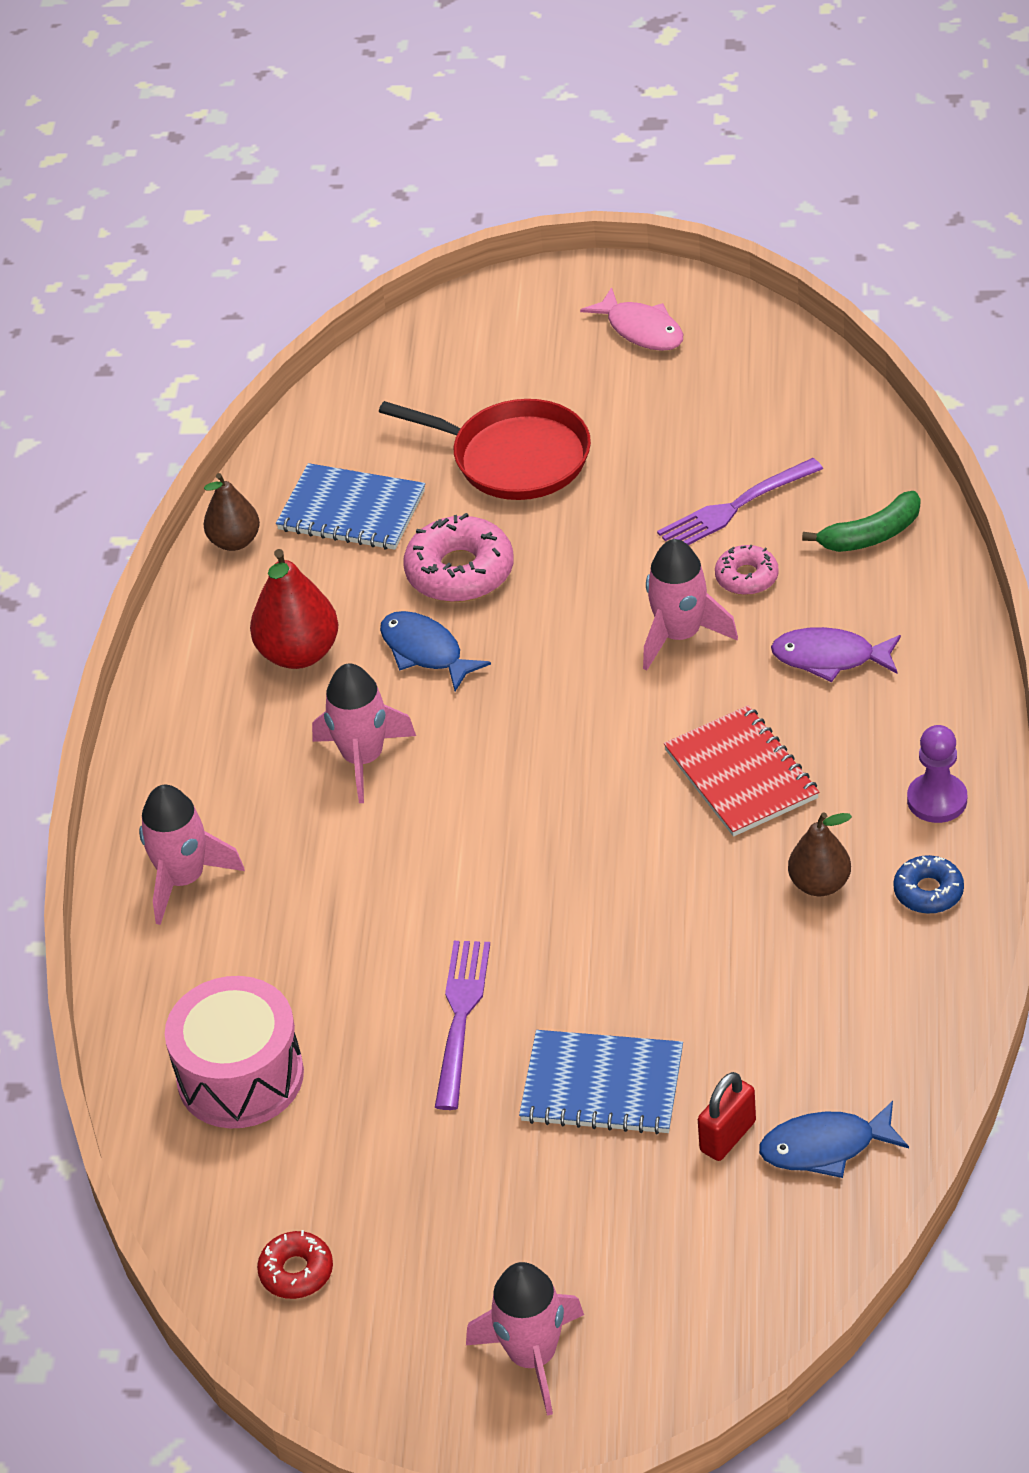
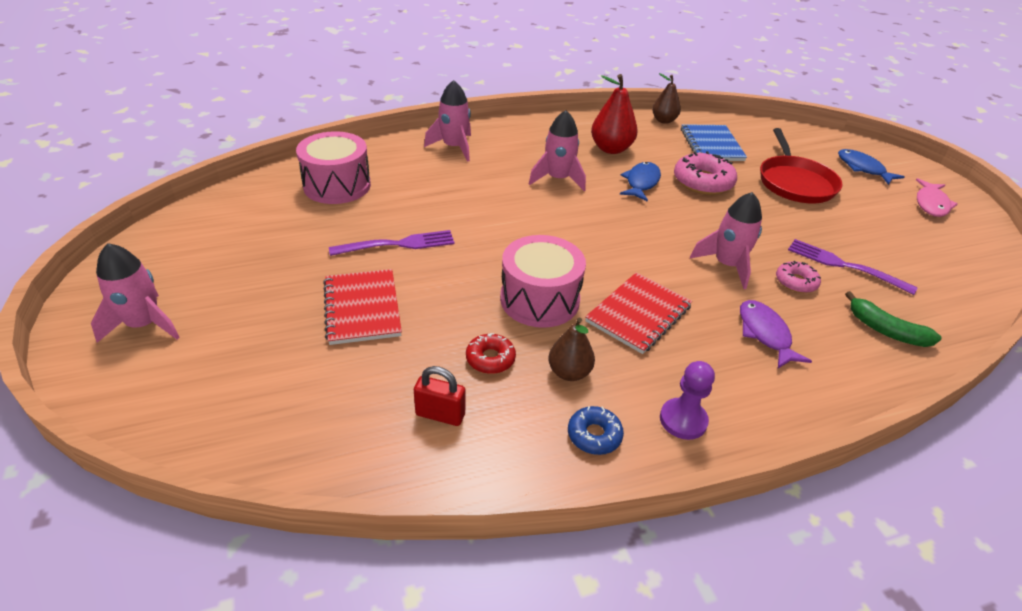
camera: 60 degrees right, 5 degrees down
red donut [257,1230,333,1299] -> red donut moved to [466,333,516,374]
blue notebook [519,1030,683,1134] -> red notebook [323,269,402,345]
red padlock [698,1072,756,1161] -> red padlock moved to [414,366,465,426]
blue fish [759,1101,909,1178] -> blue fish moved to [838,149,905,185]
none -> pink drum [500,235,586,328]

